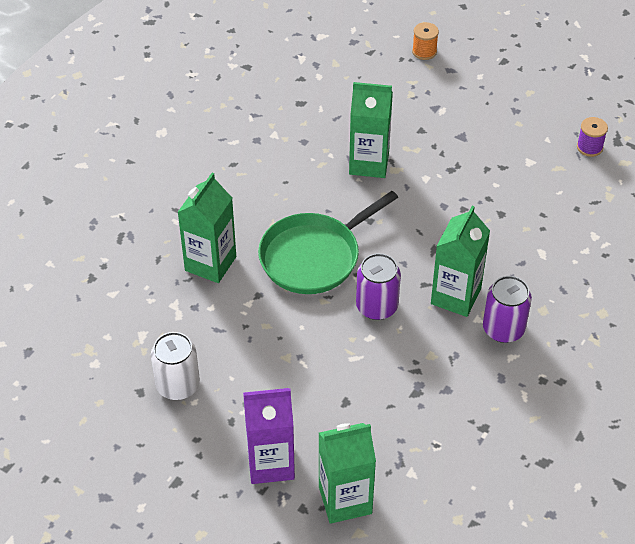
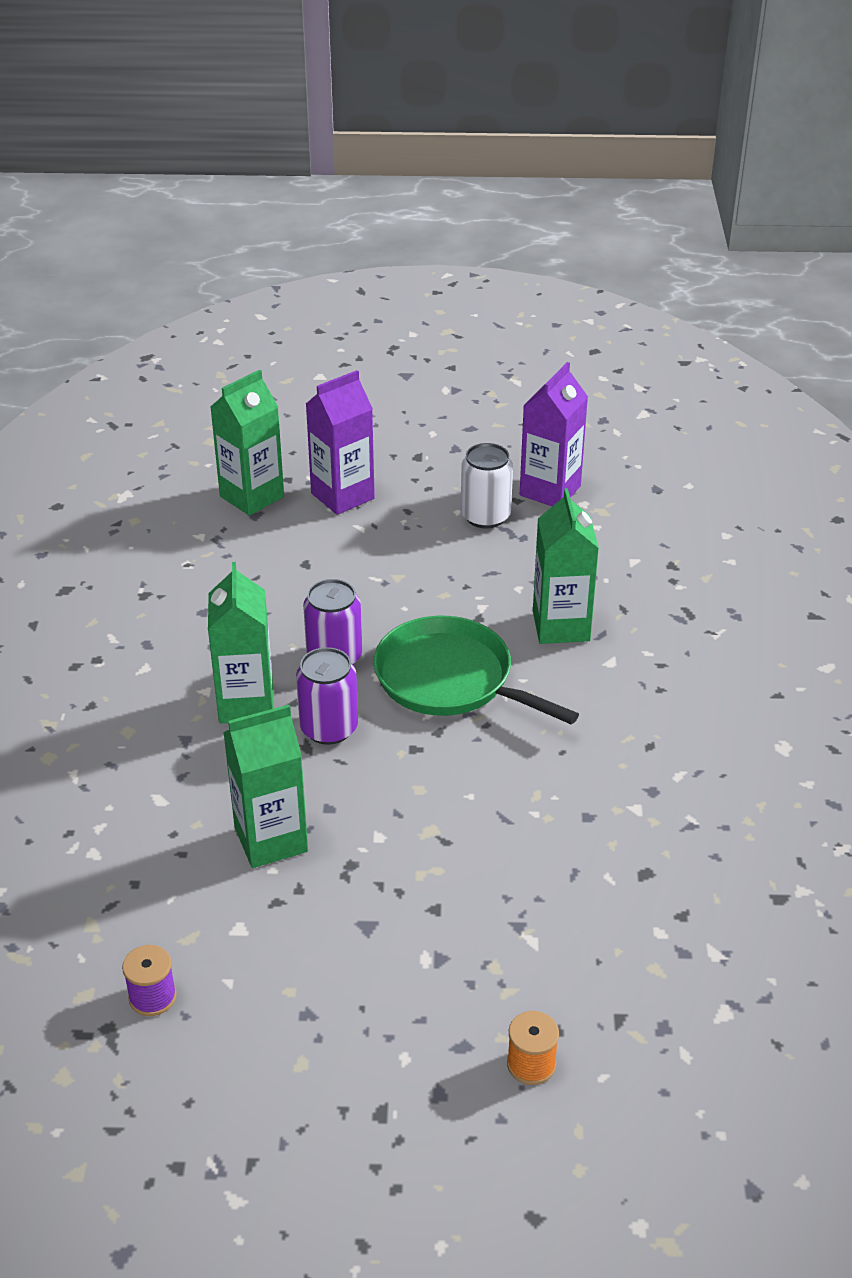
camera: 150 degrees right, 10 degrees down
green pan [258,191,398,294] -> green pan turned 75 degrees counterclockwise [373,616,579,724]
green carton [349,82,393,178] -> green carton moved to [223,705,308,868]
purple can [483,276,532,343] -> purple can moved to [296,647,358,745]
none -> purple carton [520,362,588,506]

